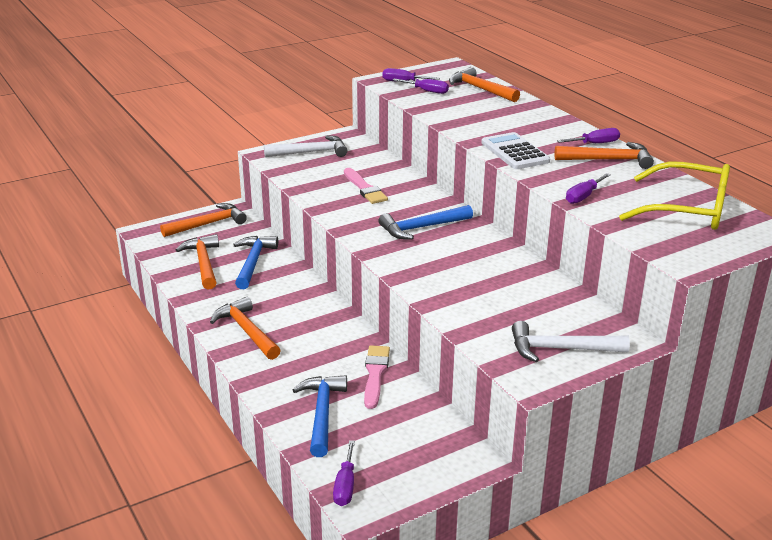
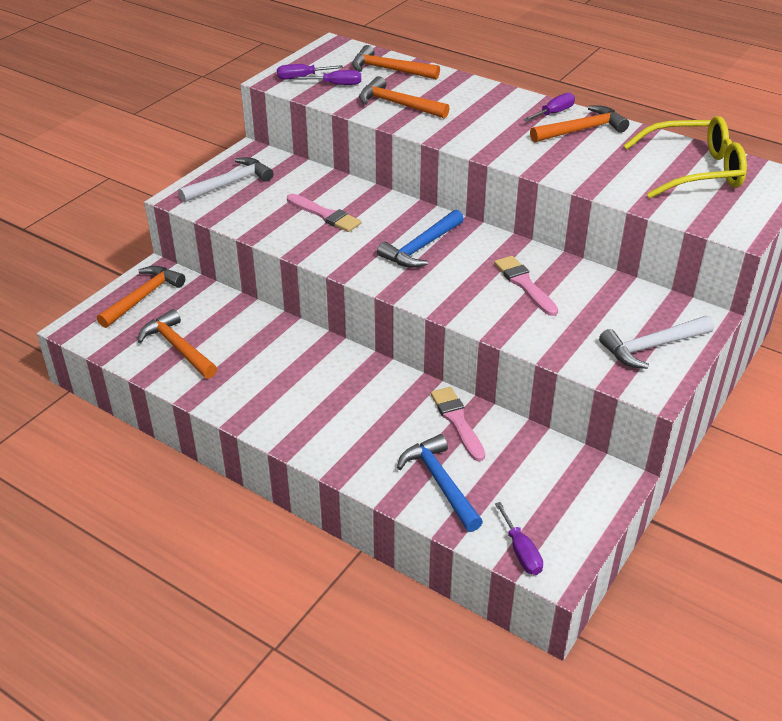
camera: 25 degrees left, 10 degrees up
orange hammer [210,297,281,360] -> orange hammer moved to [359,76,450,119]
blue hammer [233,236,278,289] -> none
white calculator [481,132,550,169] -> none
purple screwdriver [566,173,611,204] -> none
none -> pink brush [494,256,558,316]

